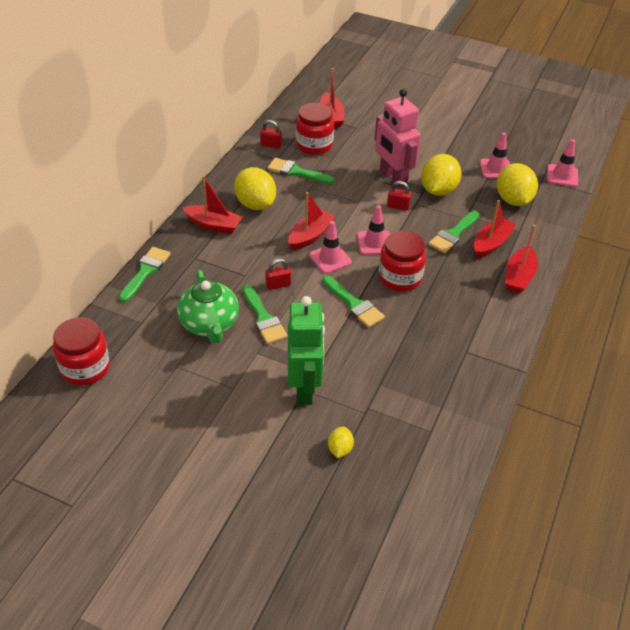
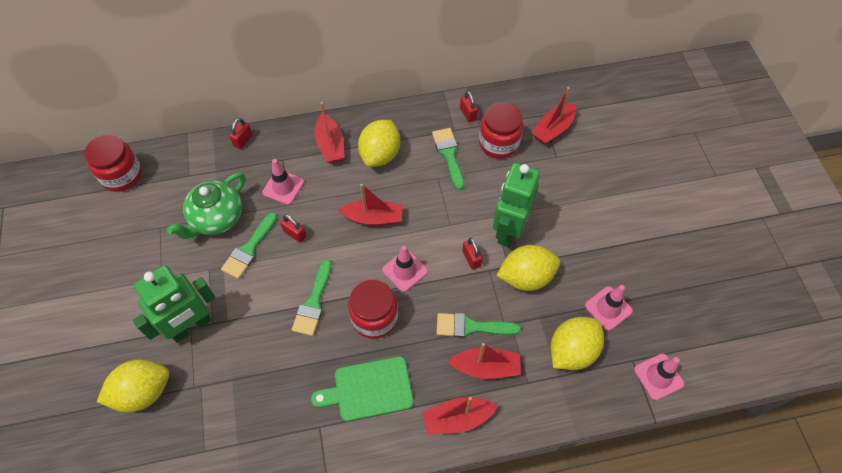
camera: 55 degrees right, 15 degrees up
green brush [119,247,171,302] -> red padlock [229,118,252,149]
pink traffic cone [309,221,352,274] -> pink traffic cone moved to [262,159,304,205]
yellow lemon [328,427,354,458] -> yellow lemon [97,360,169,412], size x2.02
pink robot [374,88,421,188] -> green robot [493,163,540,247]
none -> green cutting board [311,356,413,421]

